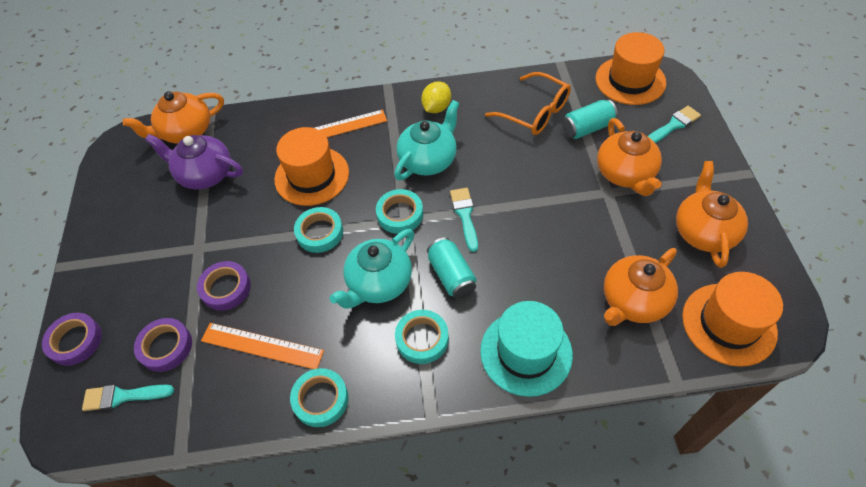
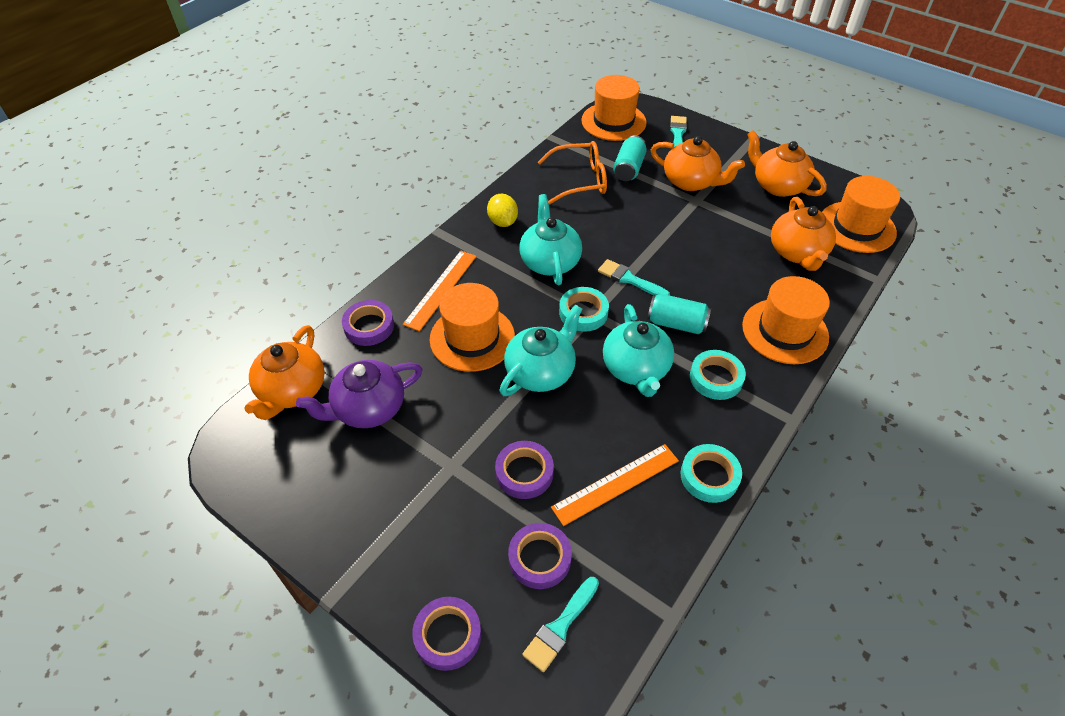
camera: 50 degrees left, 5 degrees down
turquoise tape [294,207,343,253] -> turquoise teapot [499,304,582,396]
turquoise hat [480,301,573,397] -> orange hat [742,276,830,364]
none -> purple tape [342,300,394,346]

